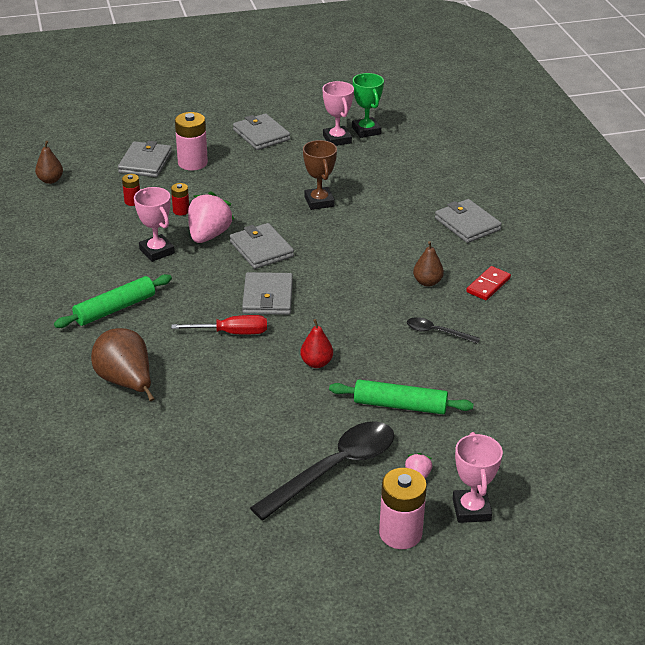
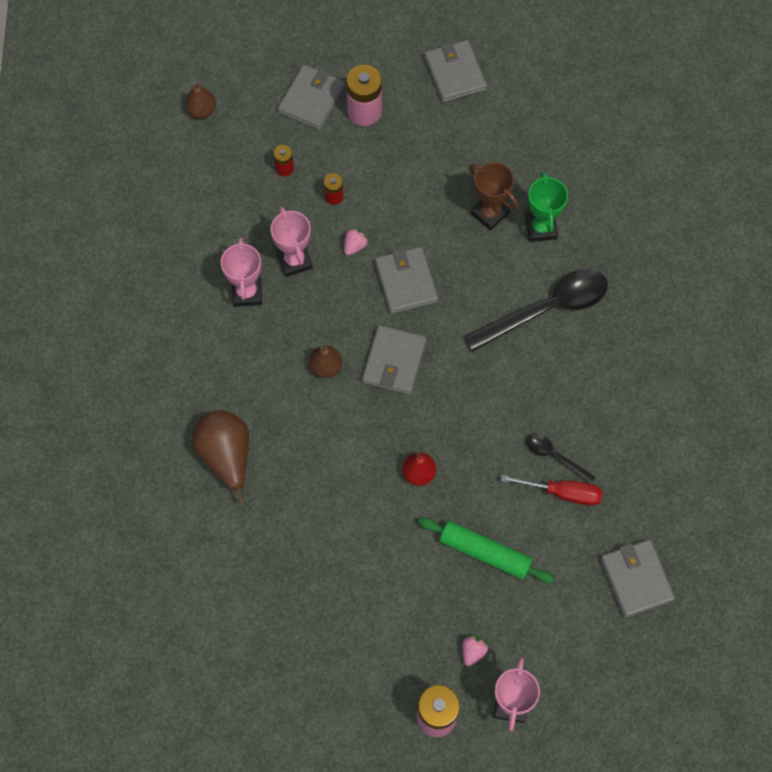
camera: 15 degrees right, 30 degrees up
green rolling pin [54,274,172,328] -> none
red screwdriver [171,315,267,334] -> red screwdriver moved to [501,475,602,506]
pink strawberry [188,191,234,243] -> pink strawberry [344,227,369,256], size x0.48
black spoon [250,421,394,520] -> black spoon moved to [464,269,608,352]
brown trophy [303,140,337,210] -> brown trophy turned 45 degrees counterclockwise [469,162,518,231]
pink trophy [323,81,354,146] -> pink trophy moved to [221,237,262,307]
green trophy [352,73,384,138] -> green trophy moved to [526,172,568,242]
brown pear [413,241,444,287] -> brown pear moved to [309,346,342,378]
grey wallet [435,199,502,243] -> grey wallet moved to [601,539,675,617]
red domino [466,266,511,300] -> none

